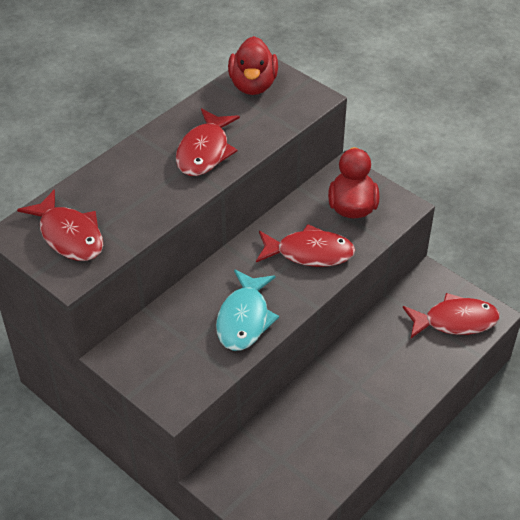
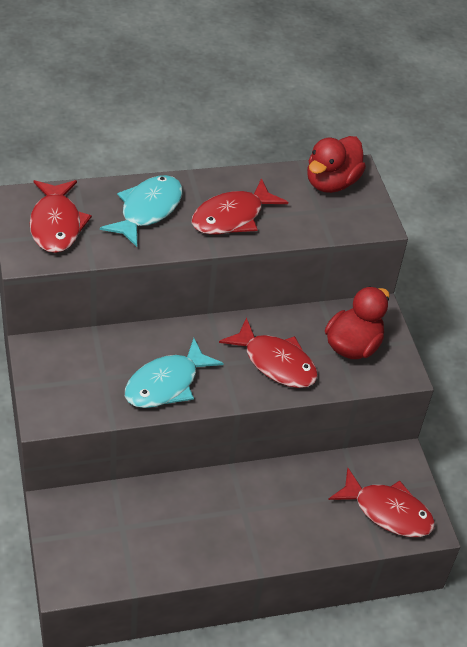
camera: 30 degrees right, 0 degrees up
none -> turquoise fish [100,175,183,247]

